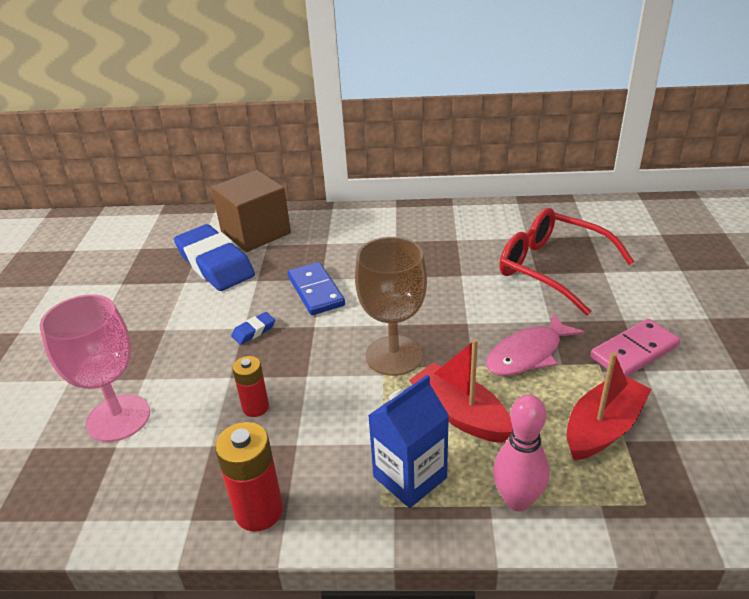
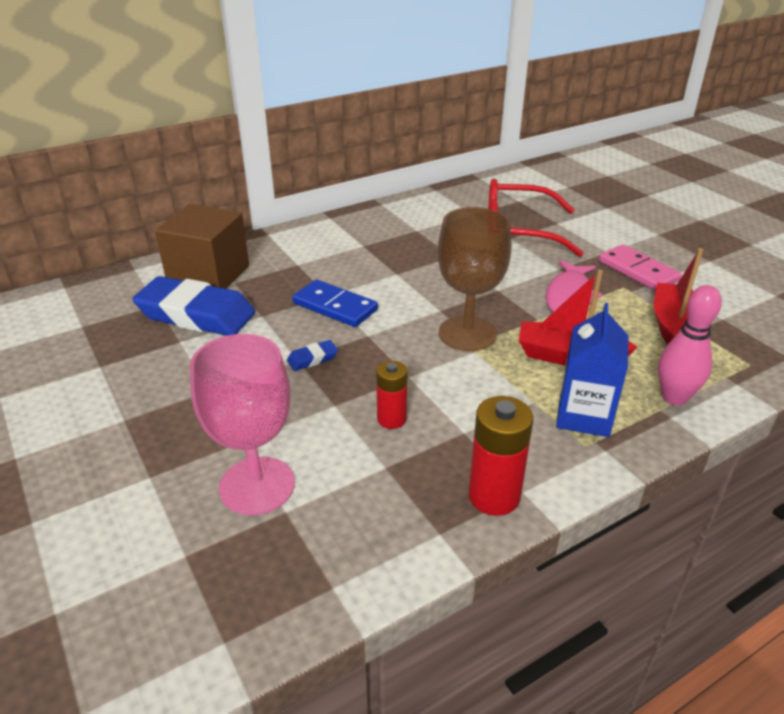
camera: 35 degrees left, 0 degrees up
blue eraser [231,312,275,345] -> blue eraser turned 45 degrees clockwise [287,340,338,371]
pink domino [590,319,681,377] -> pink domino turned 60 degrees counterclockwise [599,244,682,291]

